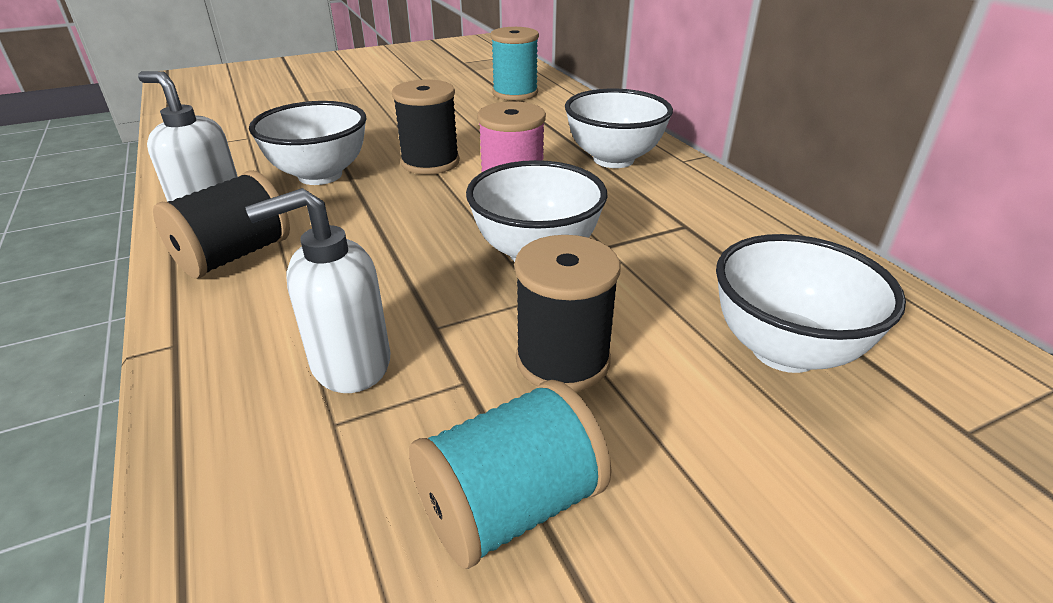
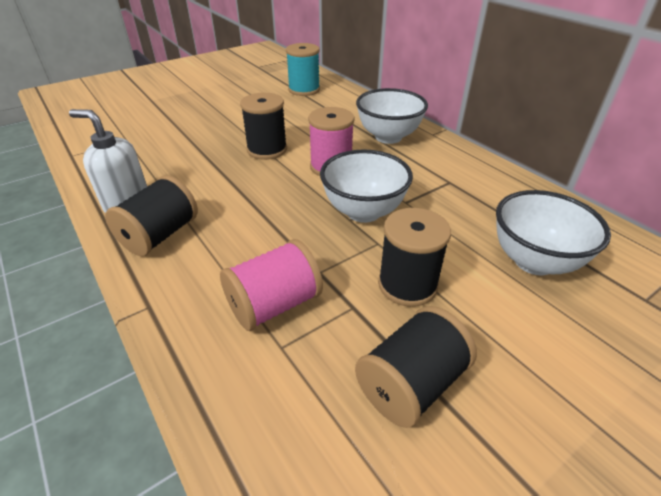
camera: 10 degrees left, 5 degrees up
white soap dispenser [245,188,390,393] -> pink spool [220,239,323,331]
white bowl [249,101,367,185] -> none
turquoise spool [409,380,612,569] -> black spool [355,306,477,428]

